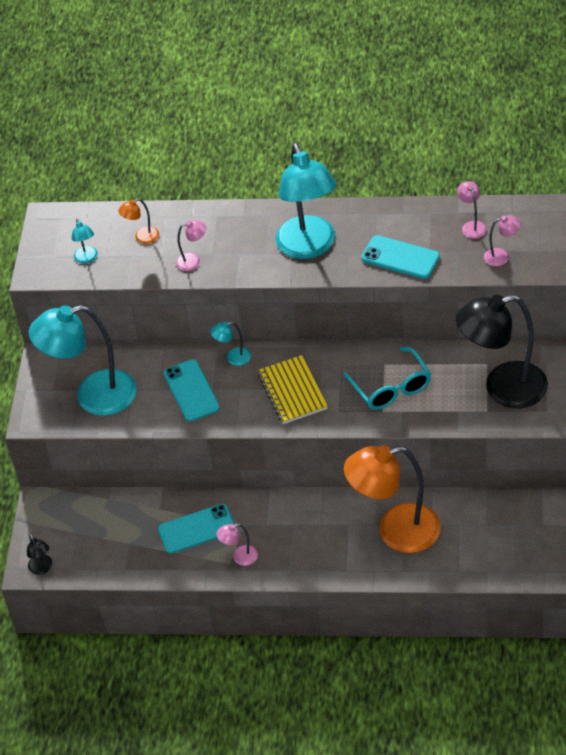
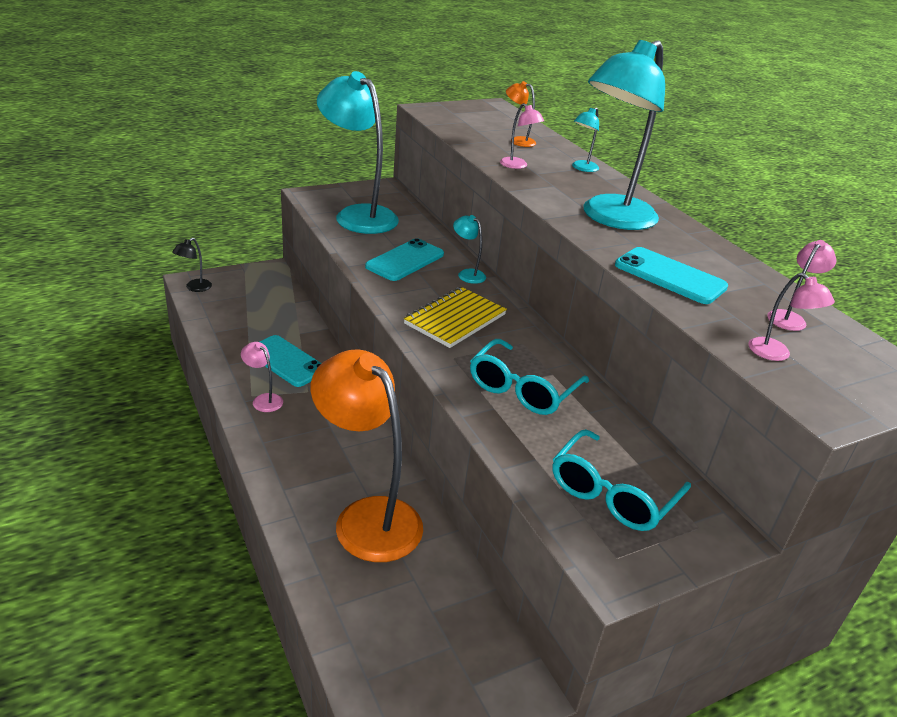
camera: 50 degrees right, 15 degrees down
turquoise lamp [72,218,98,264] -> turquoise lamp moved to [572,107,599,172]
turquoise phone [361,235,440,279] -> turquoise phone turned 45 degrees counterclockwise [615,247,728,304]
black lamp [456,295,548,409] -> turquoise glasses [552,429,691,531]

